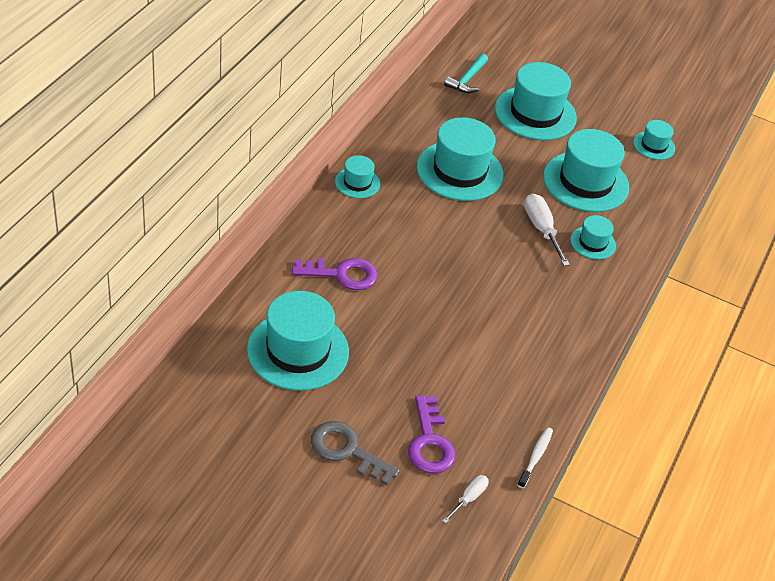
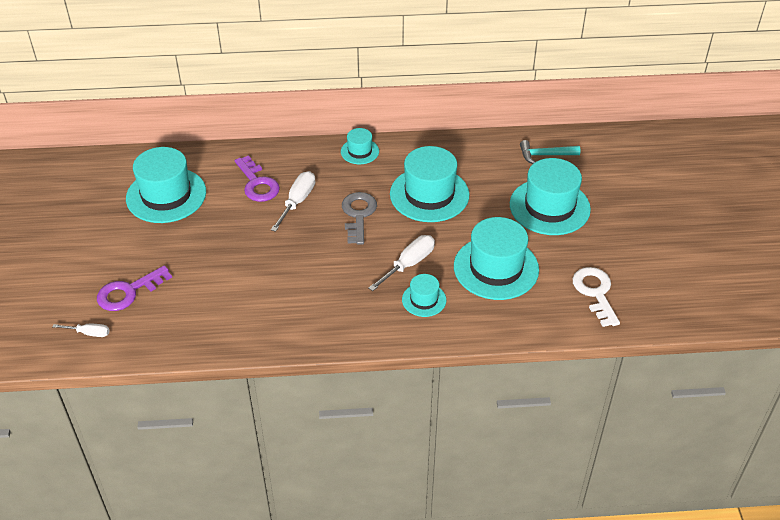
camera: 65 degrees right, 0 degrees up
grey key [311,421,400,485] -> grey key moved to [342,192,377,245]
white toothbrush [517,427,553,488] -> none
turquoise hat [633,120,675,160] -> white key [572,267,620,327]
none -> white screwdriver [271,171,315,232]

